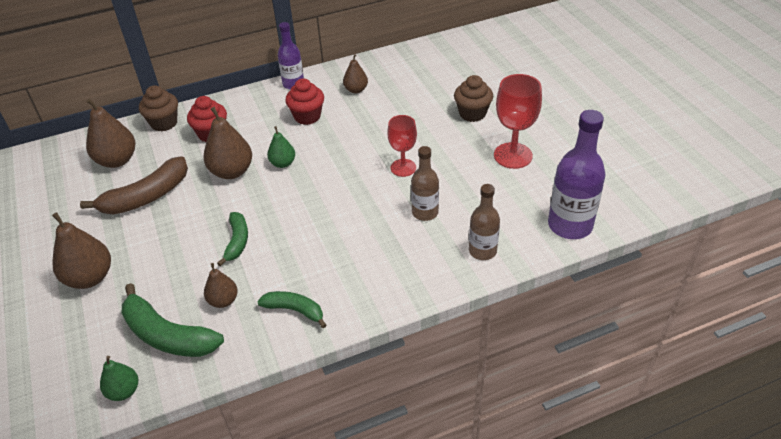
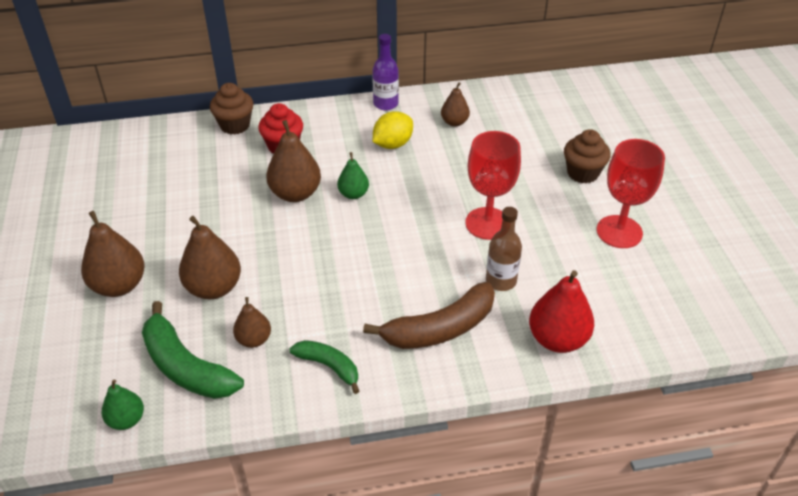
camera: 10 degrees right, 0 degrees up
brown banana [80,156,188,215] -> brown banana moved to [363,282,495,349]
brown pear [86,98,136,168] -> brown pear moved to [179,216,241,299]
green banana [217,212,248,266] -> none
red cupcake [285,79,324,125] -> yellow lemon [373,111,413,149]
red goblet [387,115,417,177] -> red goblet [465,131,521,240], size x1.50
brown bottle [469,184,500,260] -> red pear [529,270,594,353]
purple bottle [548,110,606,239] -> none

